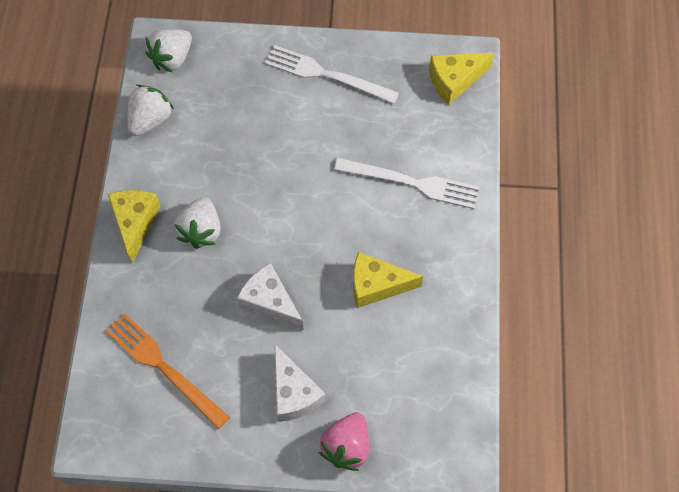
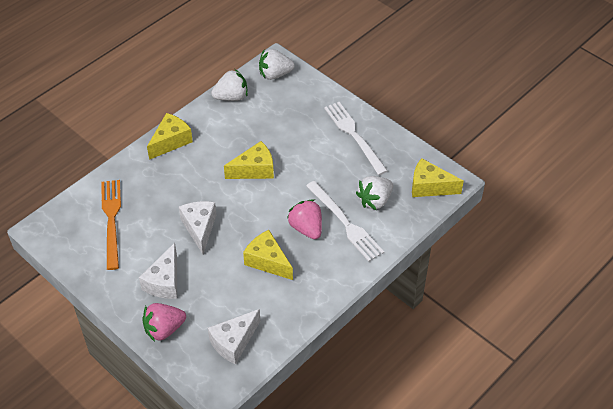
camera: 40 degrees right, 15 degrees down
white strawberry [174,197,221,249] -> white strawberry moved to [356,176,393,210]
none -> white cheese [208,309,260,365]
none -> yellow cheese [224,141,274,179]
none -> pink strawberry [287,199,322,239]

